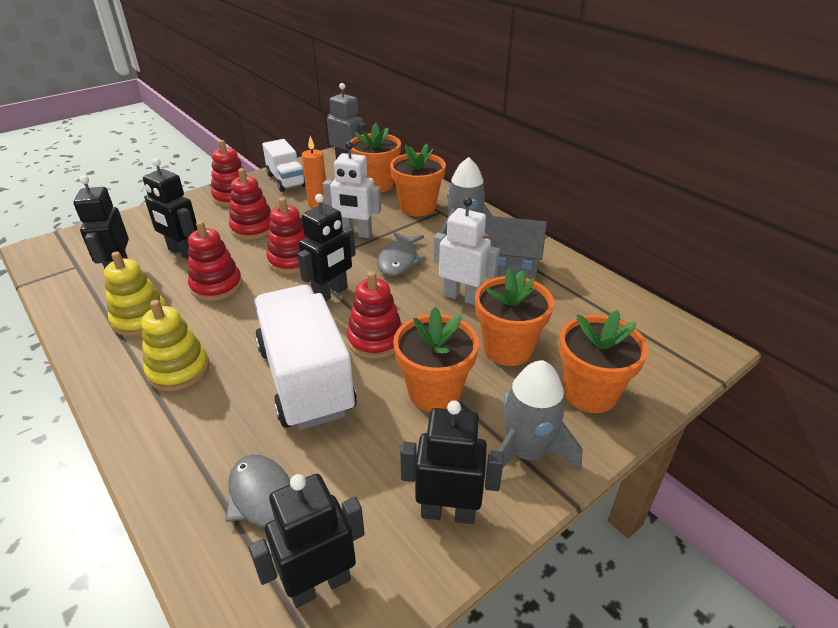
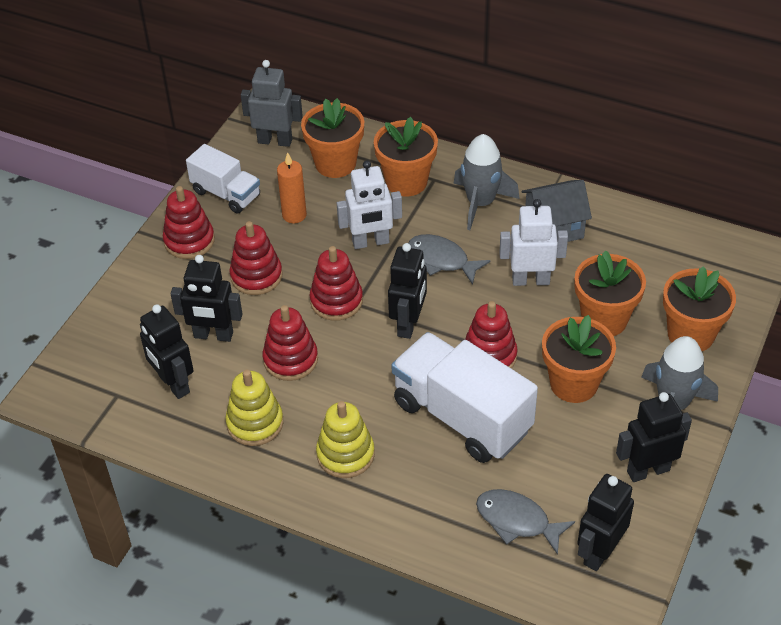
camera: 25 degrees left, 10 degrees up
grey fish [377,232,426,276] -> grey fish turned 135 degrees clockwise [409,234,491,285]

